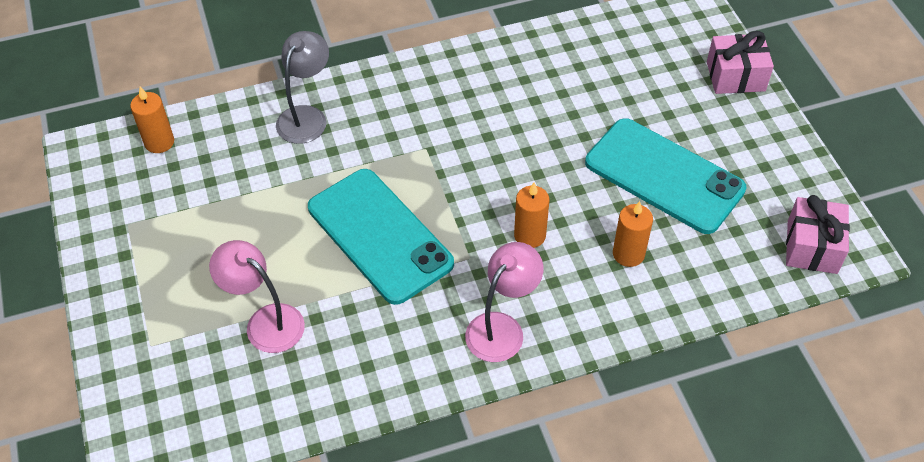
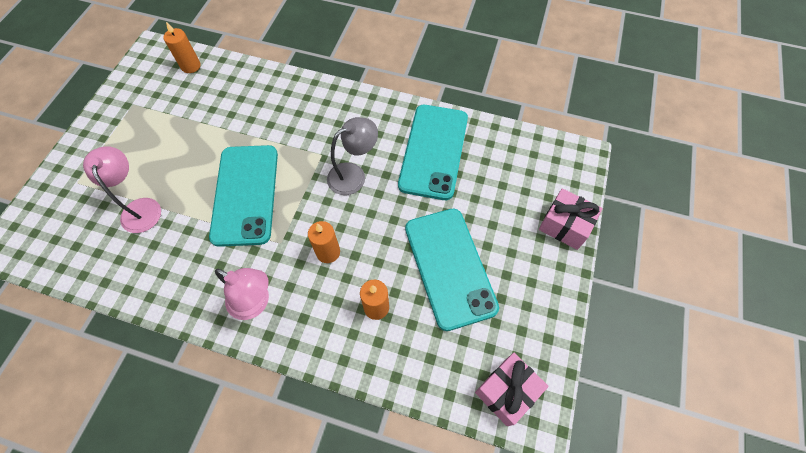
camera: 35 degrees right, 10 degrees up
grey lamp [276,31,329,144] -> grey lamp moved to [327,117,378,195]
pink lamp [465,242,543,362] -> pink lamp turned 45 degrees clockwise [215,268,269,320]
none -> turquoise phone [398,105,468,200]

